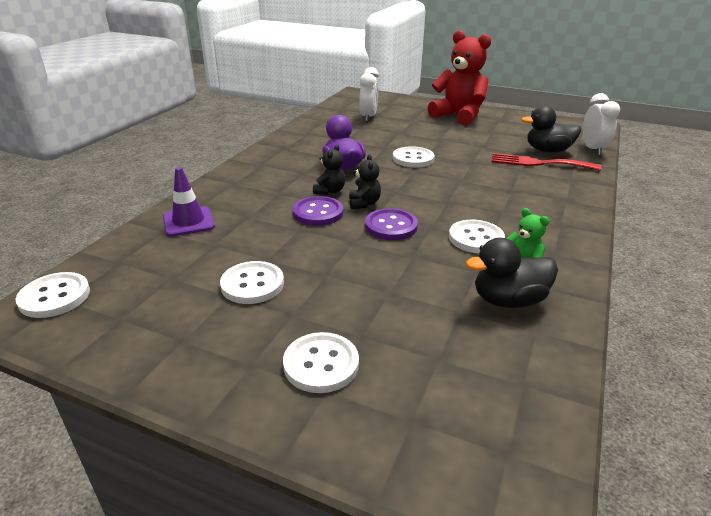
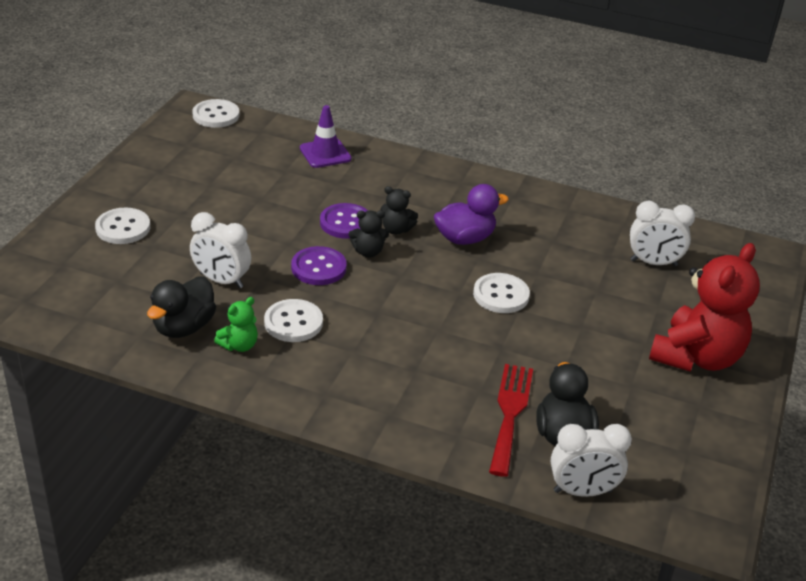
camera: 85 degrees right, 5 degrees up
white button [220,261,284,304] -> none
black duck [466,238,558,308] -> black duck turned 135 degrees counterclockwise [147,276,216,338]
none -> white clock [190,212,251,288]

